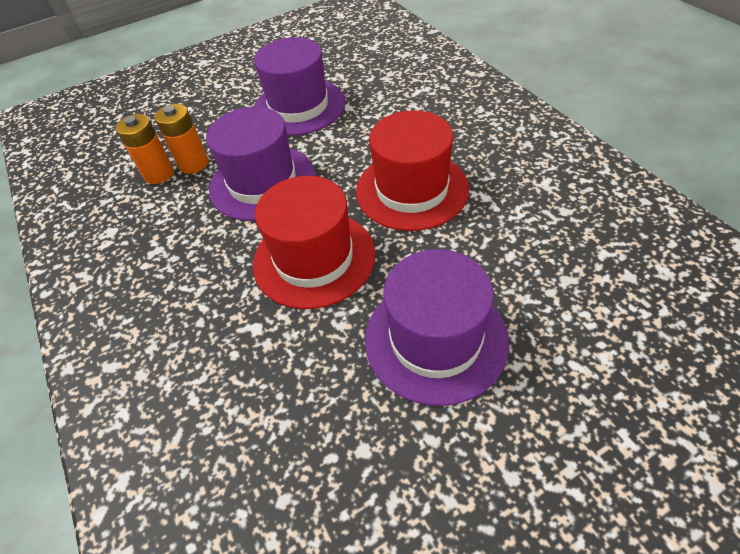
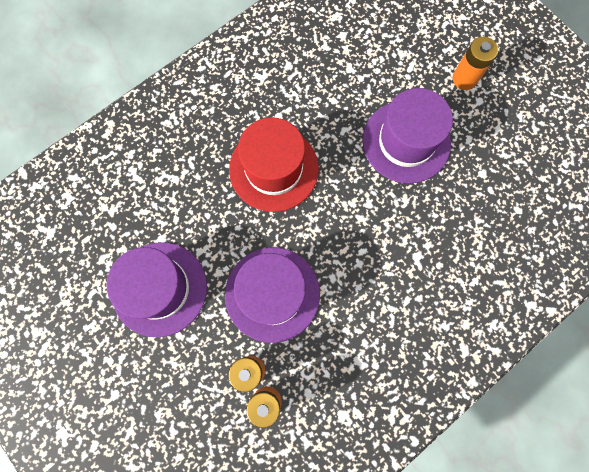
camera: 105 degrees left, 25 degrees up
red hat [253,176,376,309] -> none
none -> orange battery [452,37,498,90]

